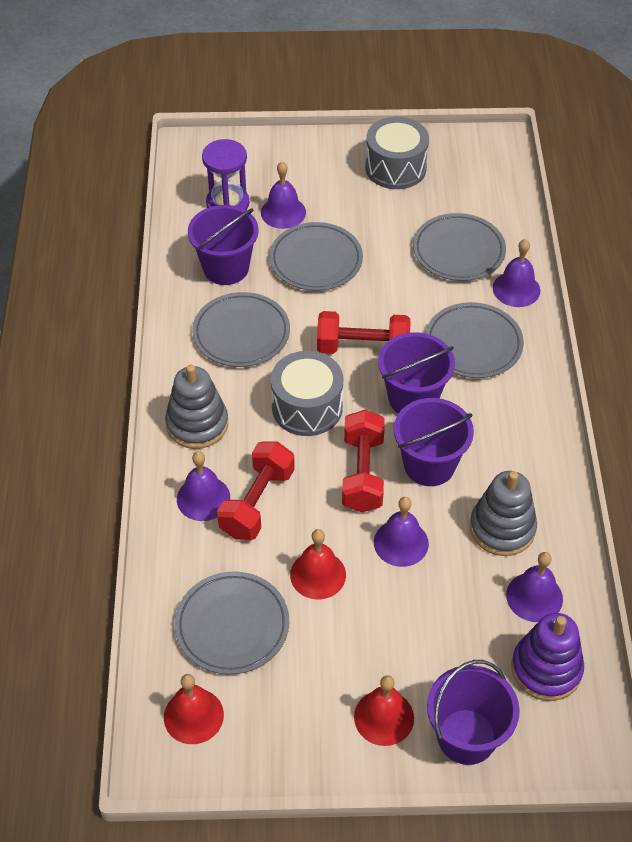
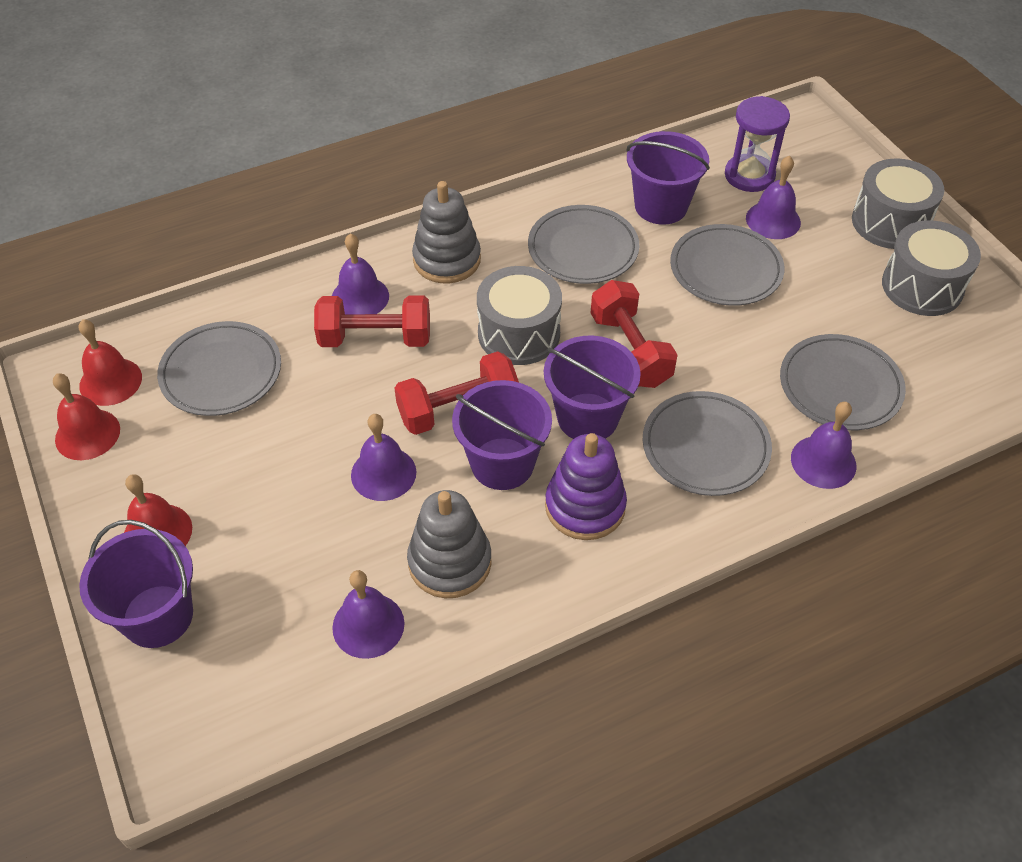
camera: 65 degrees right, 0 degrees up
red bell [290,529,346,600] -> red bell moved to [53,373,120,460]
purple stacking toy [511,613,584,701] -> purple stacking toy moved to [545,433,627,540]
none -> grey drum [852,159,944,249]

